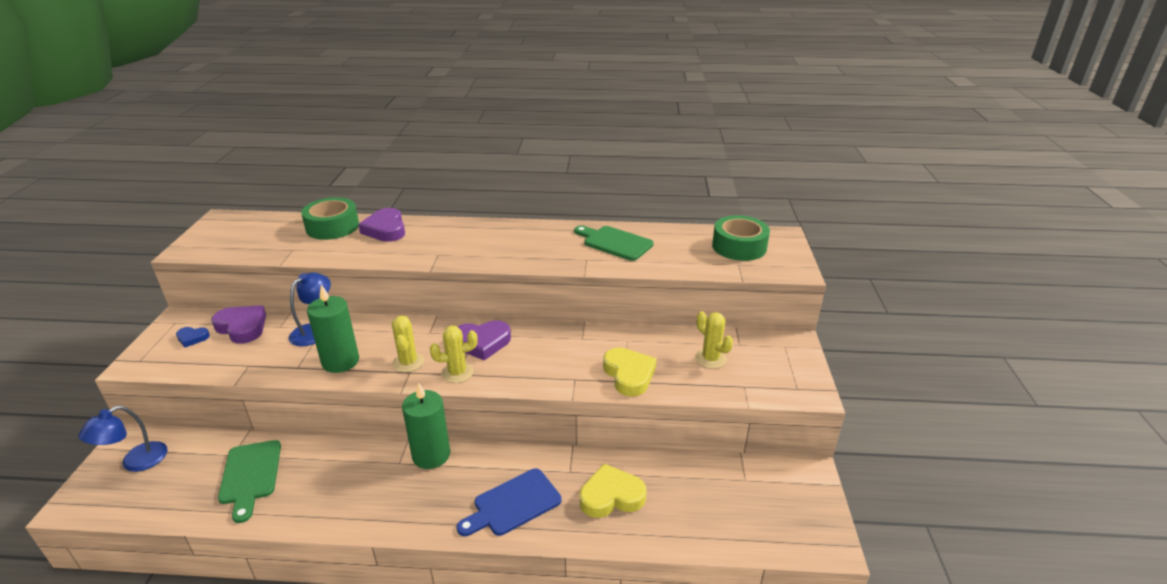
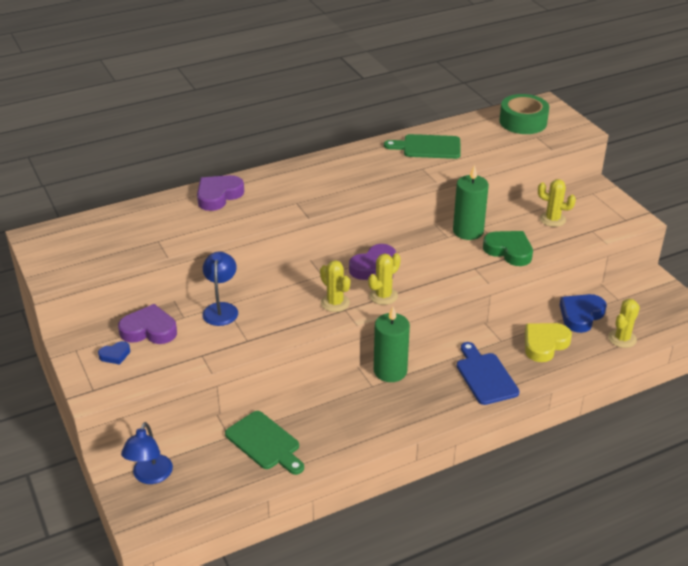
camera: 30 degrees left, 5 degrees up
green tape [301,197,359,240] -> none
green candle [307,284,359,373] -> green candle moved to [453,165,489,240]
purple heart [358,208,405,242] -> purple heart turned 90 degrees clockwise [197,175,244,211]
blue cutting board [457,468,562,536] -> blue cutting board turned 135 degrees clockwise [457,342,520,405]
yellow heart [603,347,657,397] -> green heart [483,231,533,266]
none -> blue heart [560,294,607,333]
none -> yellow cactus [608,299,640,348]

